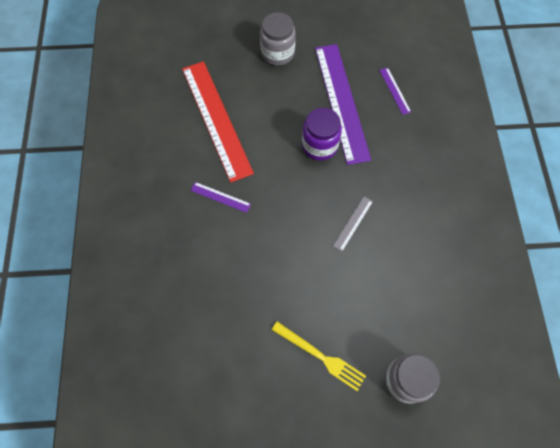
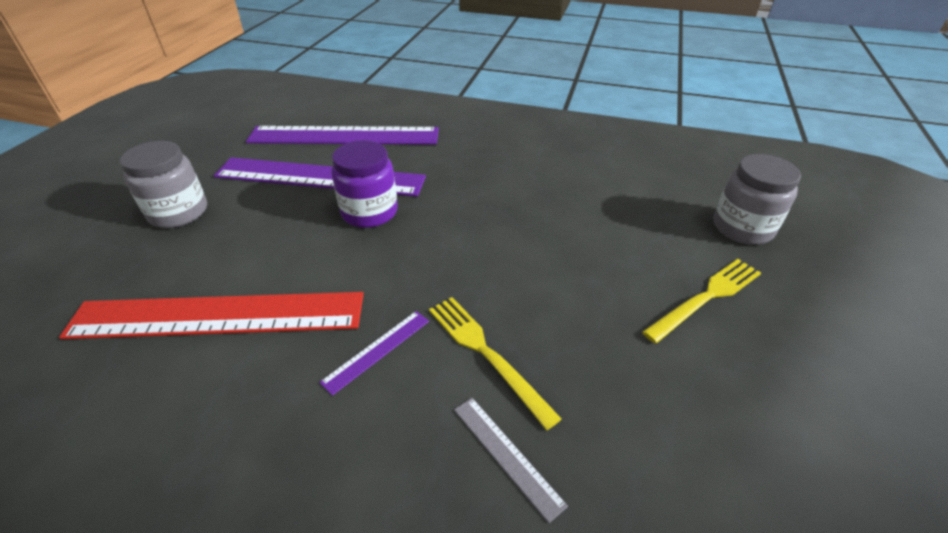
camera: 70 degrees left, 25 degrees down
grey ruler [333,197,373,251] -> grey ruler moved to [454,398,568,523]
purple ruler [379,68,411,115] -> purple ruler [246,126,439,145], size x2.45
none -> yellow fork [429,297,562,430]

